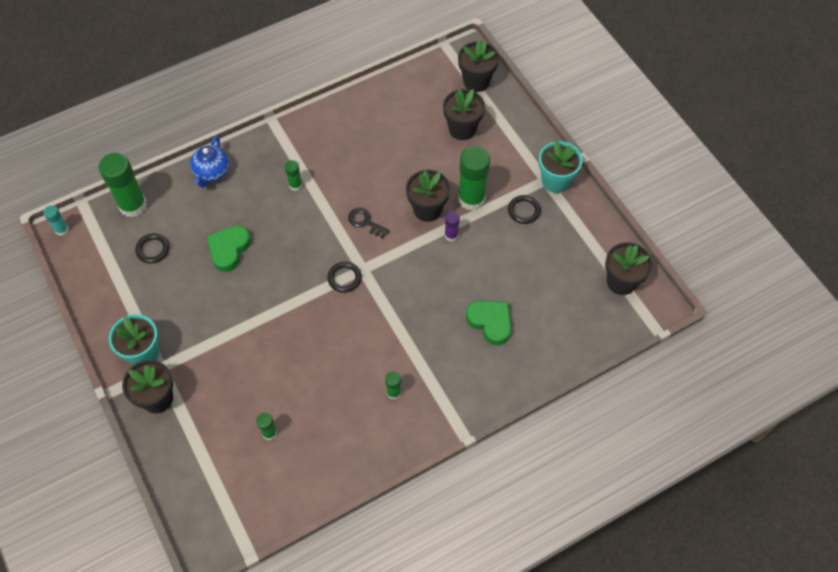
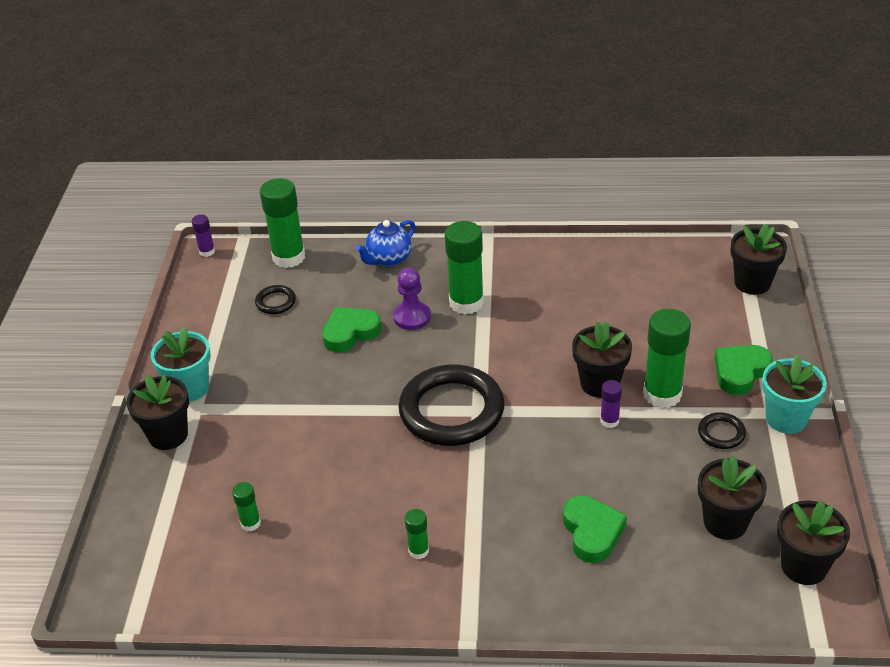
camera: 35 degrees right, 20 degrees down
turquoise glue stick [43,205,69,236] -> purple glue stick [192,214,215,257]
green glue stick [285,160,302,191] -> green glue stick [445,221,484,314], size x2.05
black ring [327,262,362,293] -> black ring [398,364,505,446], size x2.32
black key [348,208,390,238] -> none
black flower pot [443,89,485,140] -> black flower pot moved to [698,456,767,540]
none -> purple pawn [393,268,431,330]
none -> green heart [715,345,773,395]

